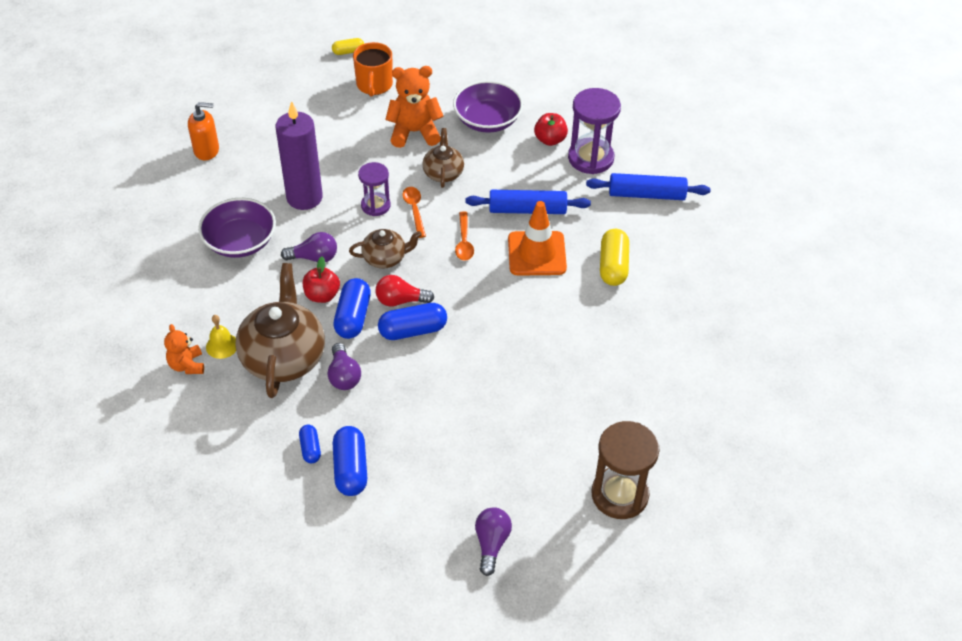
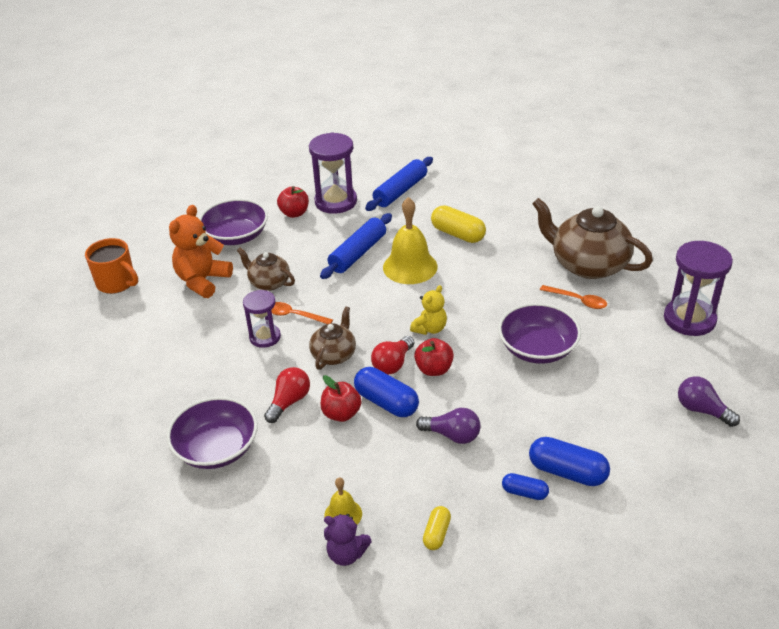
camera: 55 degrees left, 10 degrees down
orange teddy bear [164,324,204,374] -> purple teddy bear [324,514,372,566]
orange soap dispenser [188,102,219,161] -> none
brown teapot [235,263,325,398] -> brown teapot moved to [532,198,653,279]
purple candle [276,101,323,210] -> none
purple light bulb [281,232,337,262] -> red light bulb [264,367,310,423]
yellow capsule [332,38,364,55] -> yellow capsule moved to [423,506,451,550]
blue capsule [378,303,447,340] -> red apple [414,338,454,376]
orange spoon [455,211,474,261] -> orange spoon moved to [540,285,607,309]
orange traffic cone [508,201,567,276] -> yellow bell [383,197,437,284]
brown hourglass [592,421,660,519] -> purple hourglass [664,241,733,336]
none -> yellow teddy bear [410,285,447,335]
none -> purple bowl [498,303,581,364]

